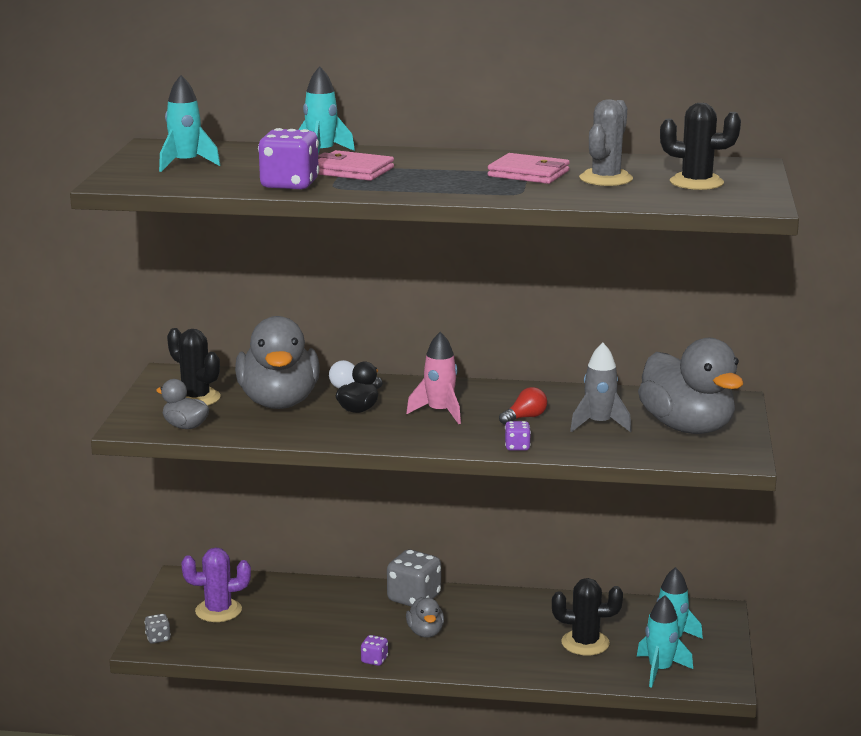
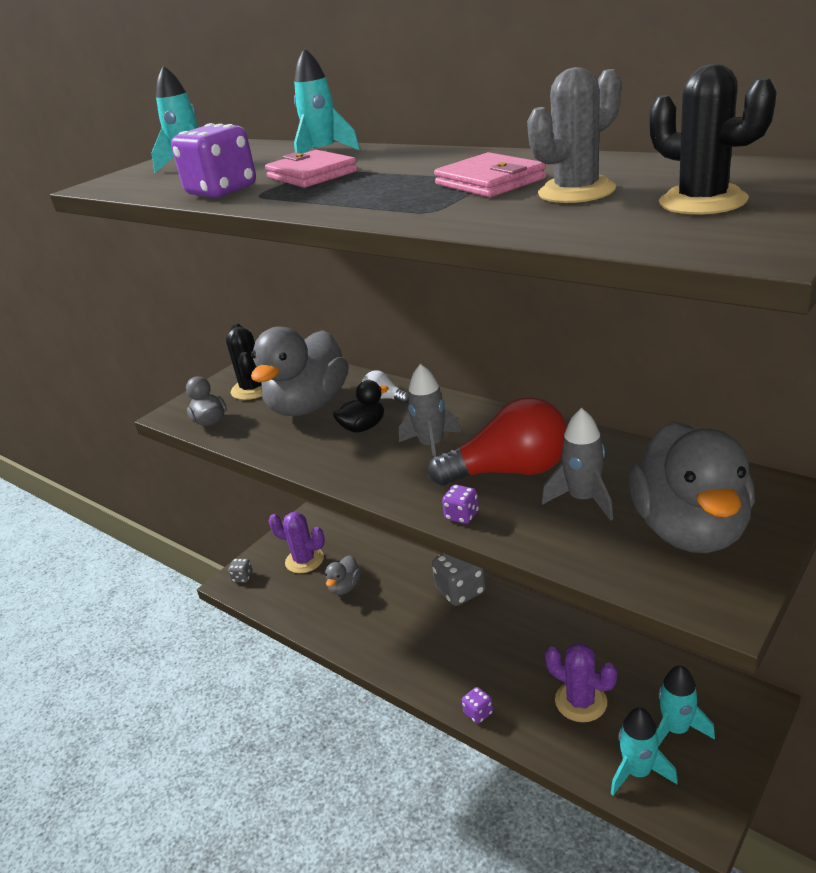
camera: 35 degrees right, 10 degrees up
purple dice [361,635,388,666] -> purple dice moved to [462,687,493,724]
pink rocket [406,332,461,424] -> grey rocket [399,364,461,456]
grey duck [406,597,444,638] -> grey duck moved to [325,555,361,595]
red light bulb [499,387,547,425] -> red light bulb [428,397,567,485], size x2.20
black cactus [552,578,623,655] -> purple cactus [545,643,617,722]

